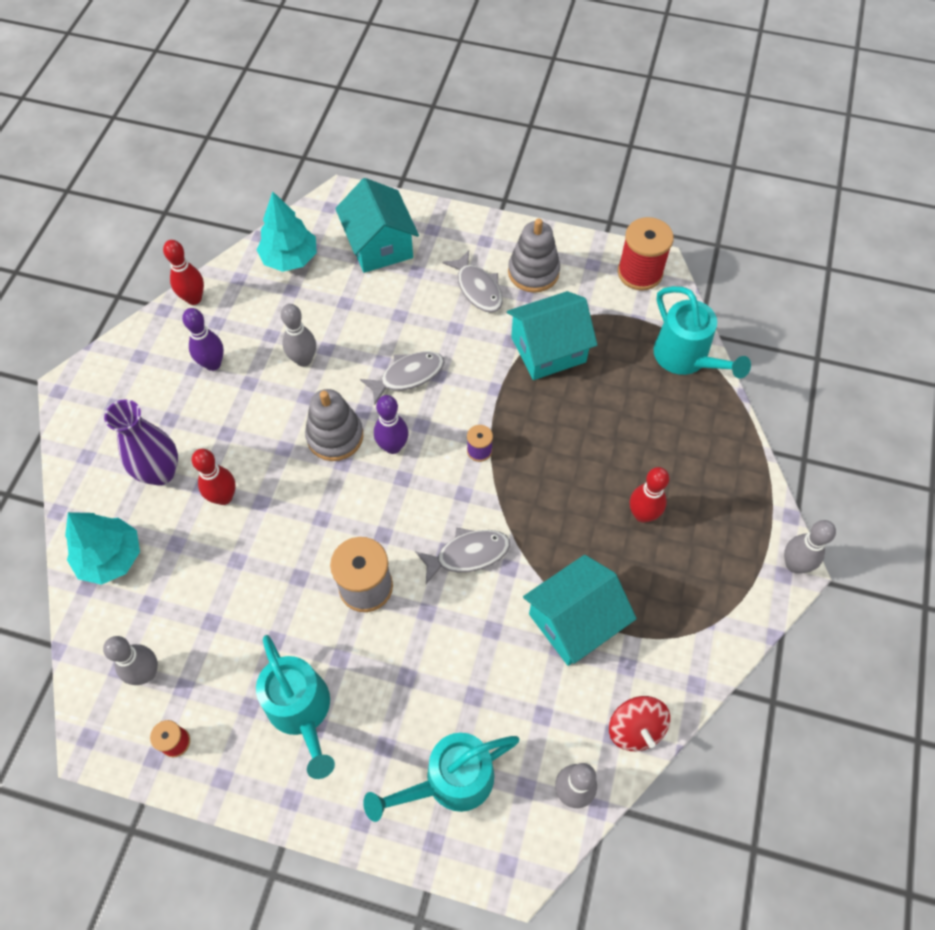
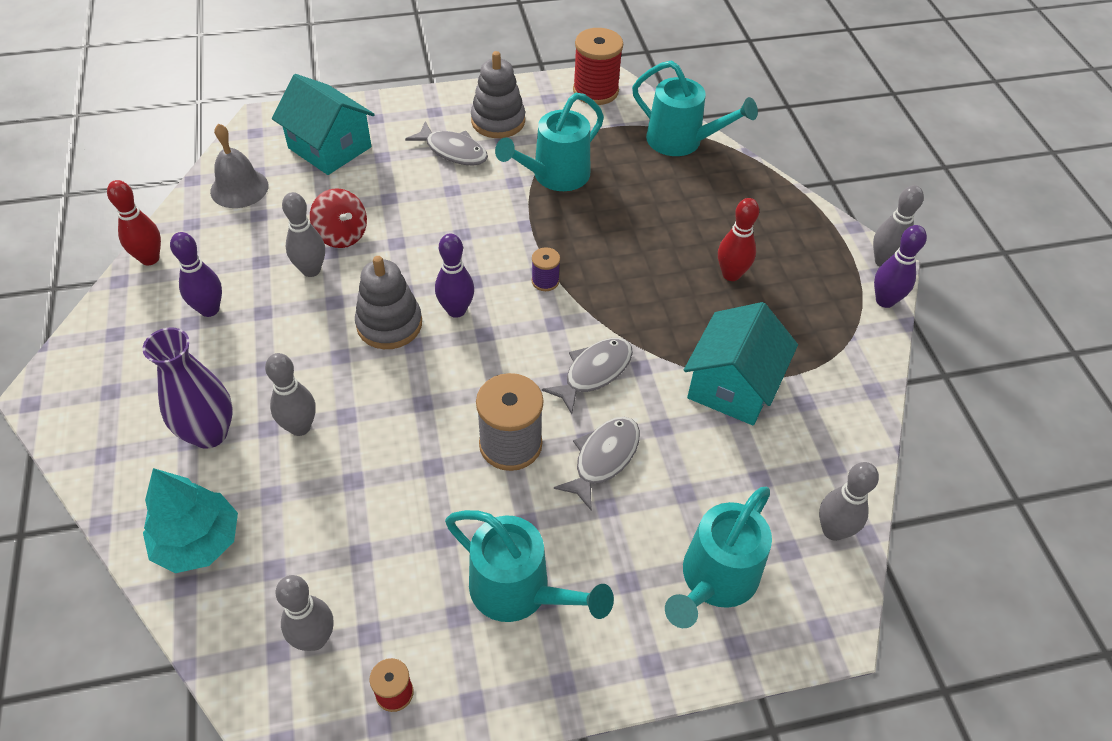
camera: 30 degrees left, 10 degrees down
red bowling pin [192,449,236,505] -> grey bowling pin [265,353,316,436]
turquoise tree [257,191,317,272] -> grey bell [210,123,268,208]
grey fish [360,351,444,405] -> grey fish moved to [554,417,640,511]
turquoise house [507,291,597,380] -> turquoise watering can [495,93,604,191]
red spinning top [609,696,670,751] -> red spinning top moved to [310,188,367,248]
none -> purple bowling pin [874,225,927,308]

